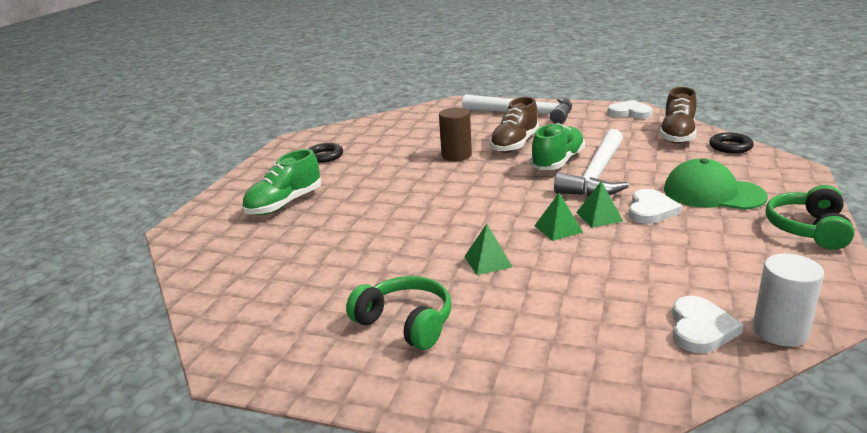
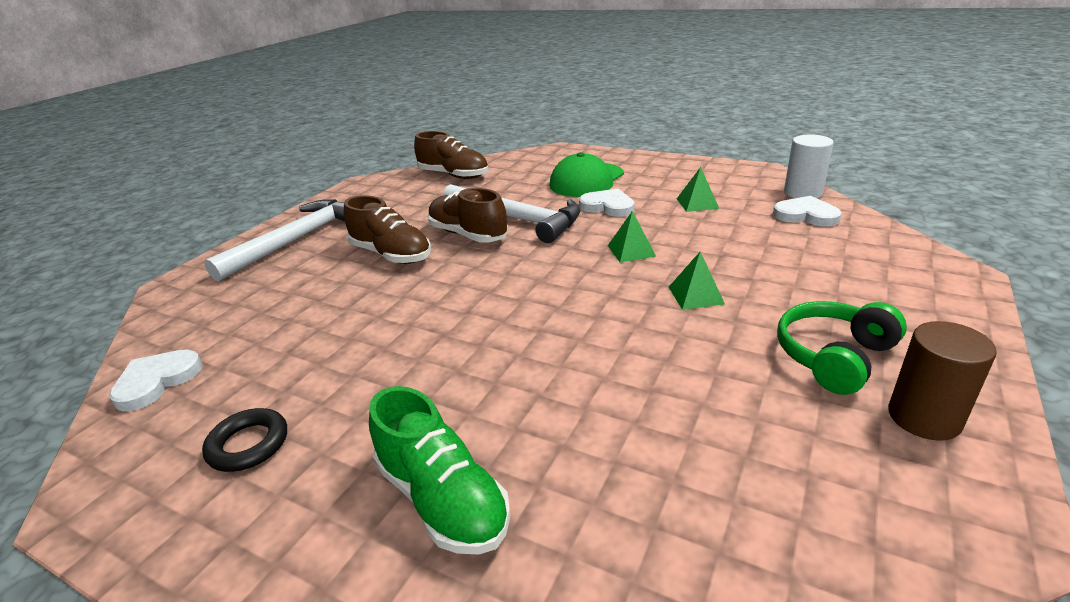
camera: 80 degrees left, 5 degrees up
brown cylinder [439,107,472,161] -> brown cylinder moved to [888,321,997,441]
green shoe [530,123,585,170] -> brown shoe [428,188,508,243]
green pyramid [576,181,623,228] -> green pyramid moved to [677,167,719,212]
white heart [607,100,653,119] -> white heart moved to [109,349,202,411]
black ring [709,133,754,154] -> none
green headphones [766,185,854,250] -> none

